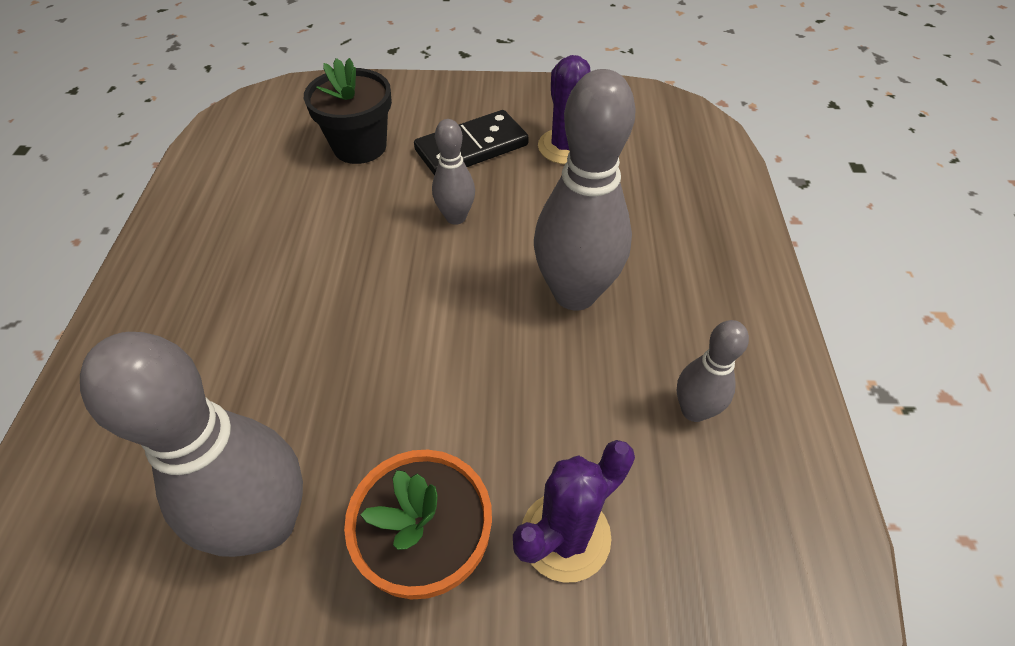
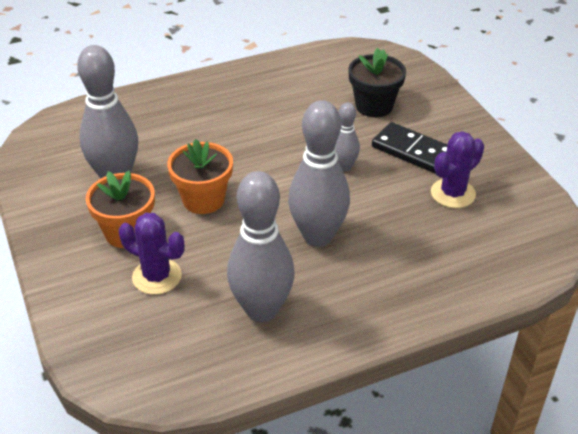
camera: 65 degrees right, 10 degrees down
grey bowling pin [677,320,749,422] -> grey bowling pin [227,171,295,322], size x1.93
none -> orange flower pot [167,139,233,214]

